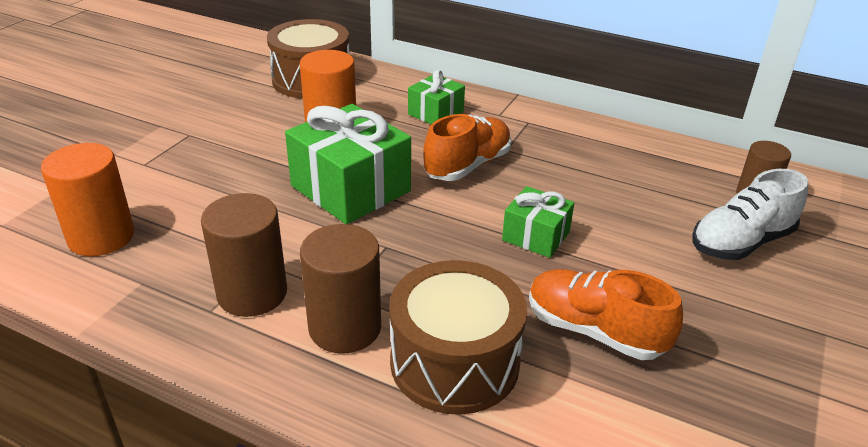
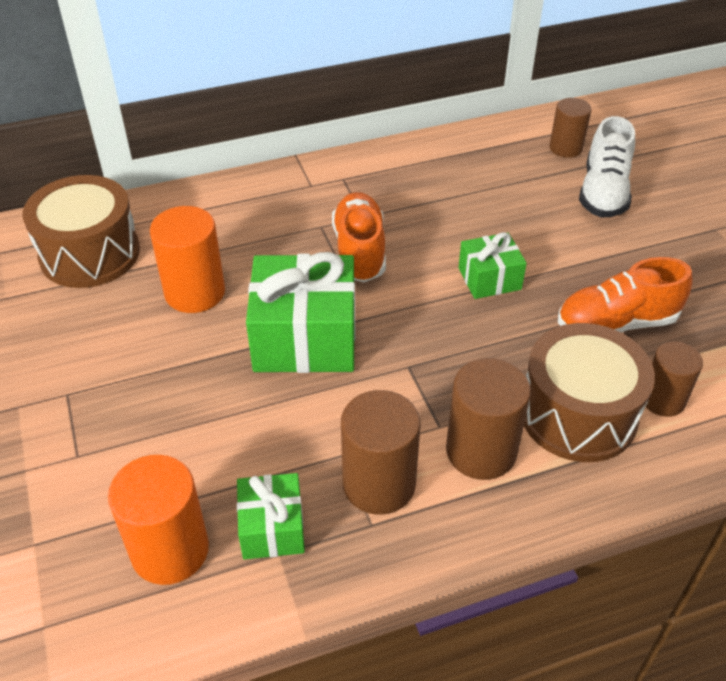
camera: 45 degrees left, 10 degrees up
green gift [408,70,465,125] -> green gift moved to [237,473,305,560]
none -> brown cylinder [646,341,703,417]

